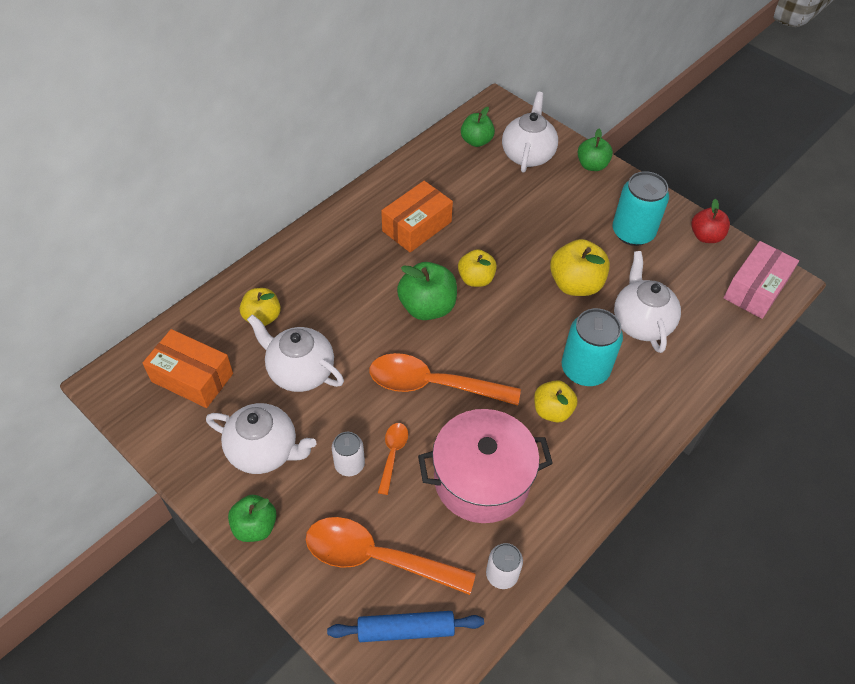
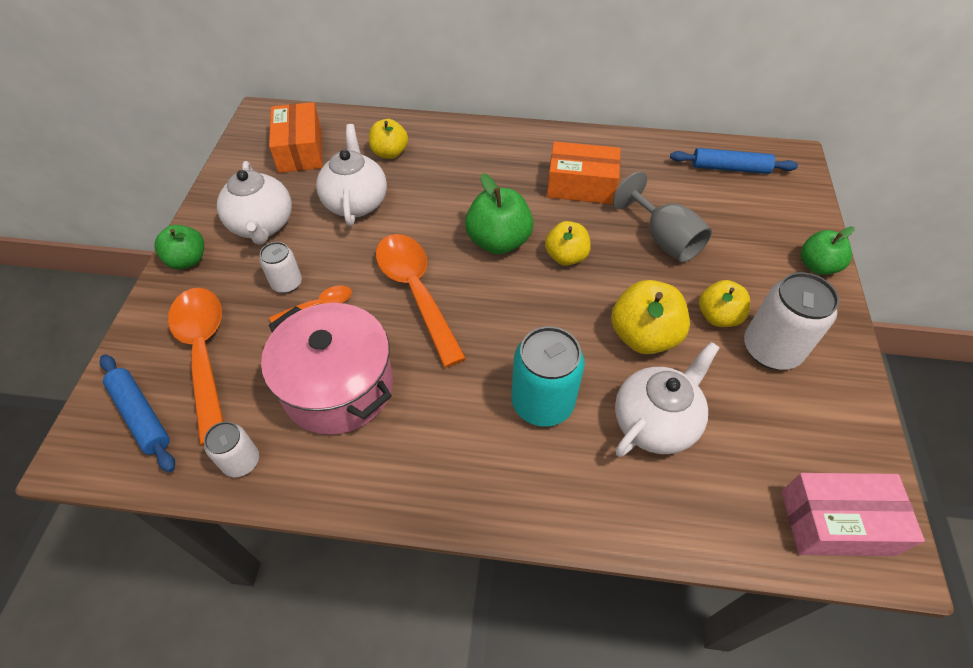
camera: 55 degrees right, 0 degrees up
green apple [461,107,495,147] -> blue rolling pin [670,148,798,174]
white teapot [502,92,558,173] -> none
yellow apple [534,380,578,423] -> yellow apple moved to [699,280,750,327]
turquoise can [613,171,669,246] -> white can [744,272,839,370]
red apple [691,199,730,243] -> none
none -> grey goblet [613,171,712,262]

